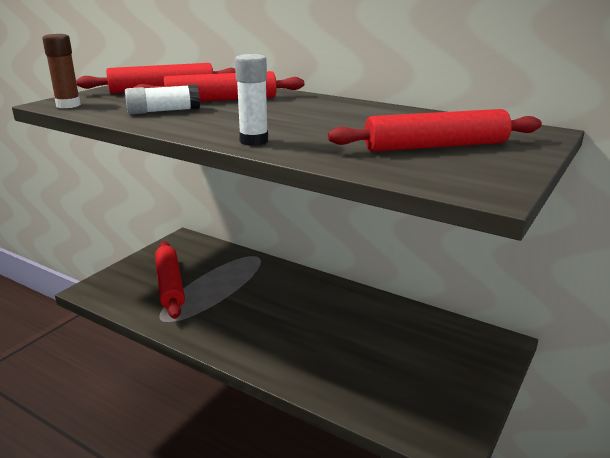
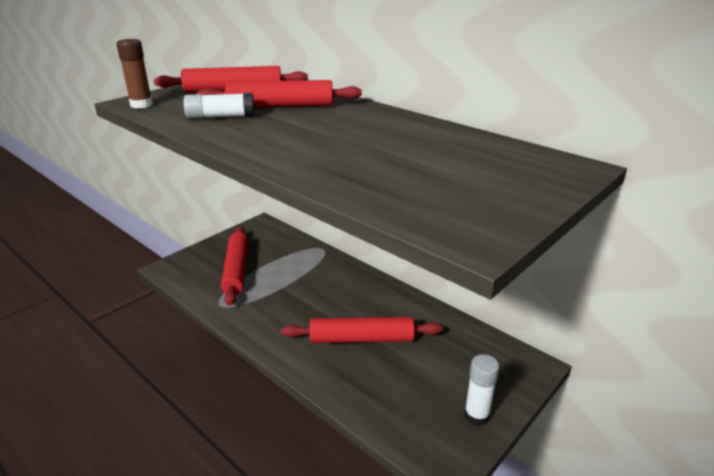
camera: 10 degrees right, 5 degrees up
white glue stick [235,54,268,146] -> white glue stick moved to [464,354,499,426]
red rolling pin [328,109,542,152] -> red rolling pin moved to [281,316,443,343]

